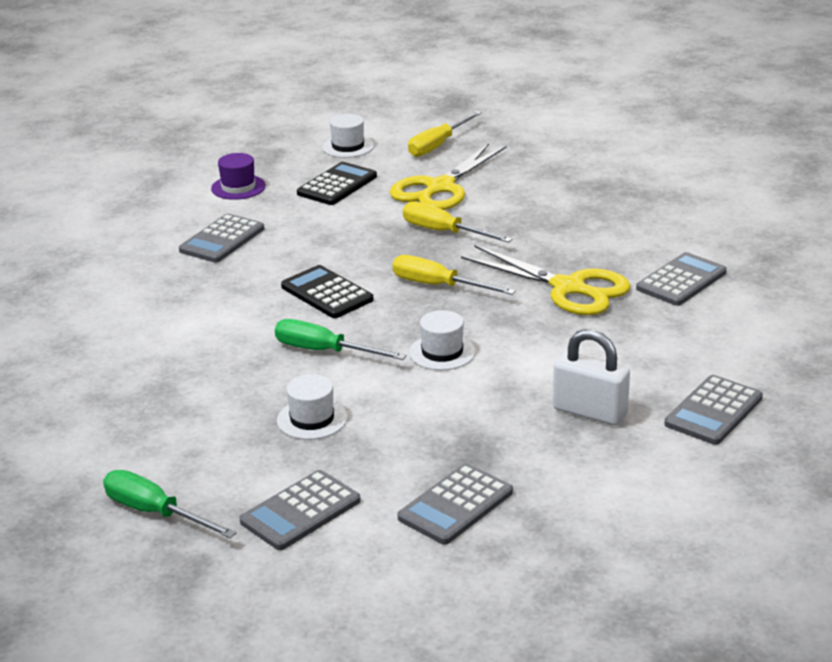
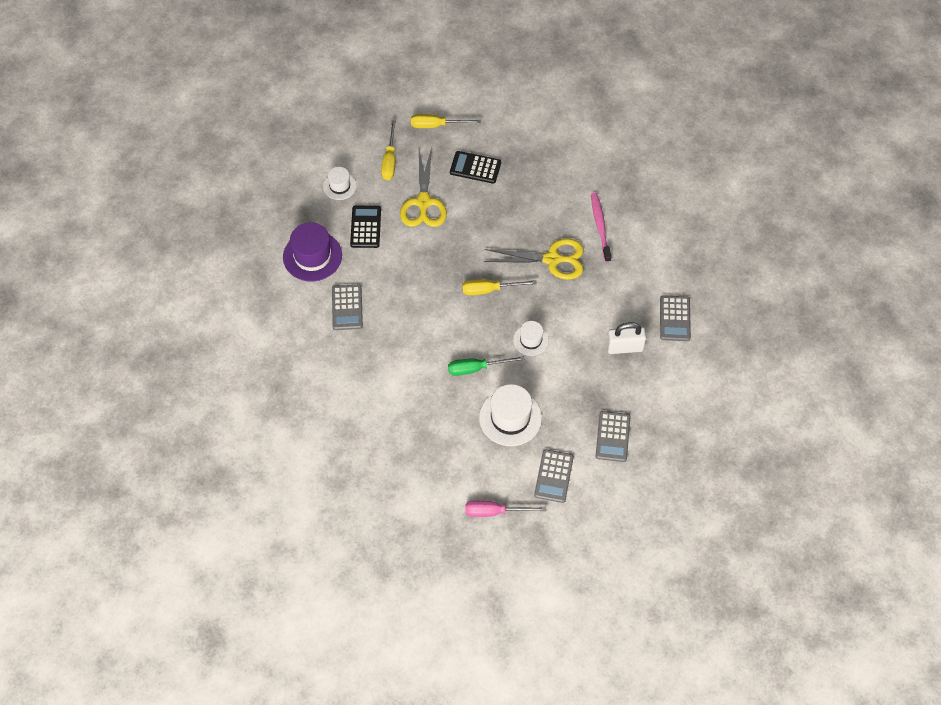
camera: 35 degrees left, 30 degrees up
green screwdriver [103,470,237,538] -> pink screwdriver [465,501,546,517]
purple hat [211,153,266,200] -> purple hat [283,222,342,281], size x1.72
white hat [277,374,348,440] -> white hat [479,384,542,446], size x1.72
black calculator [281,265,374,318] -> black calculator moved to [450,151,501,184]
yellow screwdriver [403,202,513,243] -> yellow screwdriver moved to [411,114,481,128]
grey calculator [636,252,727,306] -> pink toothbrush [591,193,611,262]

